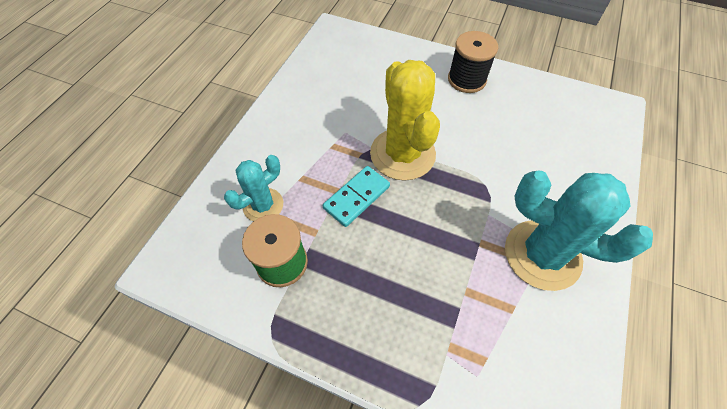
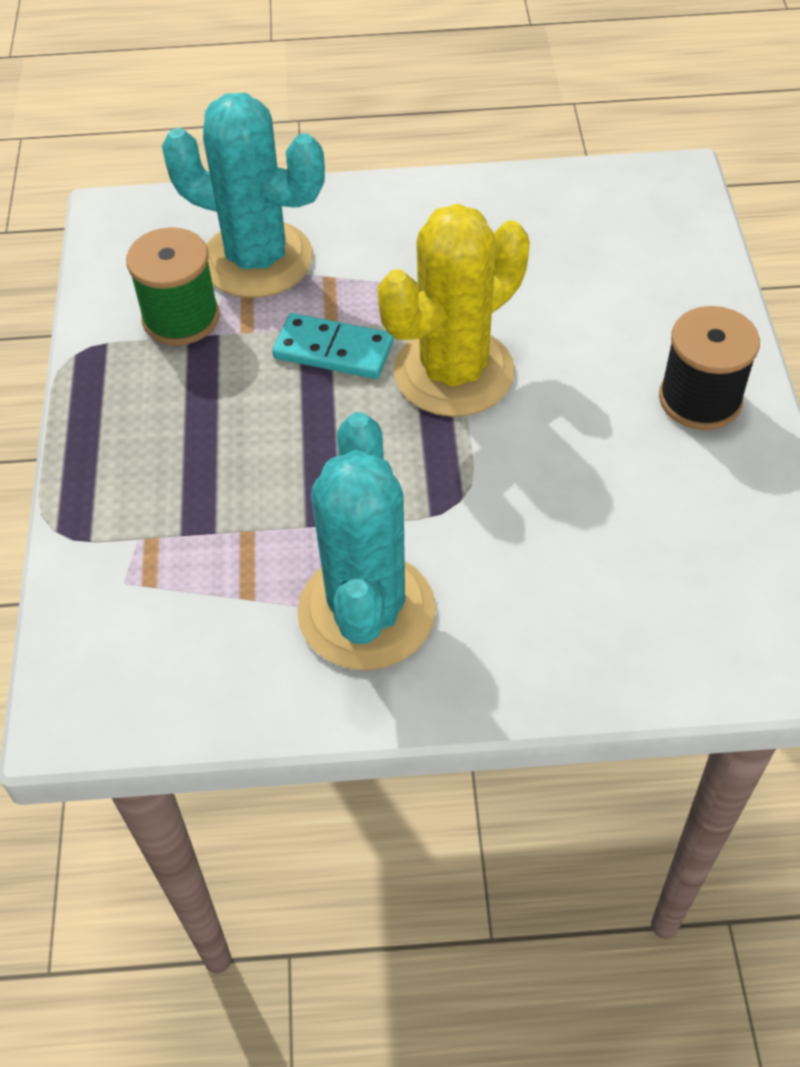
camera: 65 degrees right, 5 degrees down
turquoise cactus [224,155,283,222] -> turquoise cactus [162,93,325,298], size x1.75

